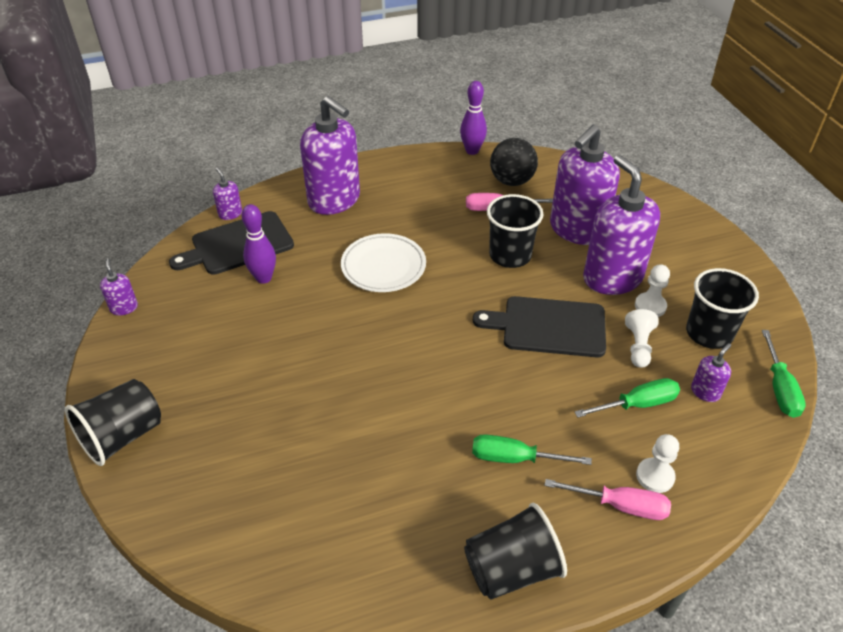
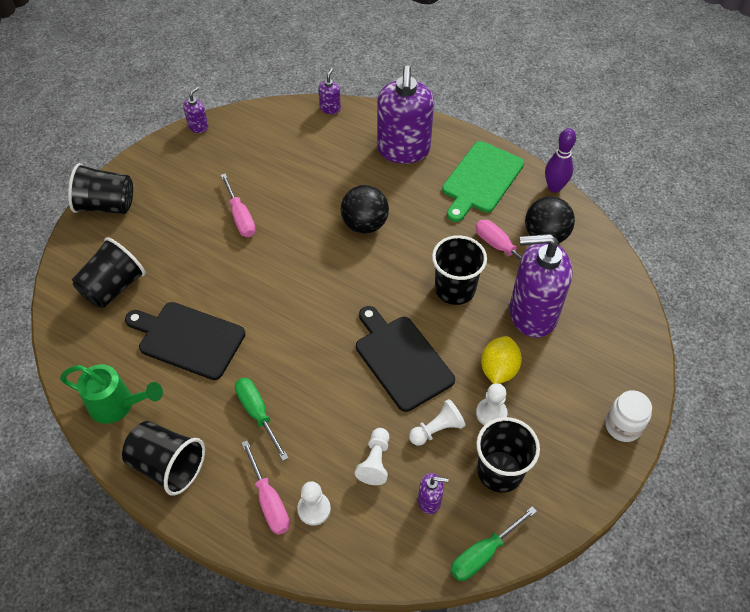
camera: 50 degrees right, 10 degrees up
black cutting board [169,211,294,275] -> black cutting board moved to [125,302,245,380]
purple bowling pin [242,204,276,284] -> none
white plate [341,233,426,292] -> black ball [341,185,389,234]
green screwdriver [575,378,680,417] -> white pawn [355,428,389,485]
purple soap dispenser [583,155,660,295] -> yellow lemon [481,336,522,384]
none -> green watering can [60,364,163,424]
none -> black cup [72,237,145,308]
none -> pink screwdriver [221,173,256,237]
none -> green cutting board [442,141,524,222]
none -> white jar [605,390,652,442]

